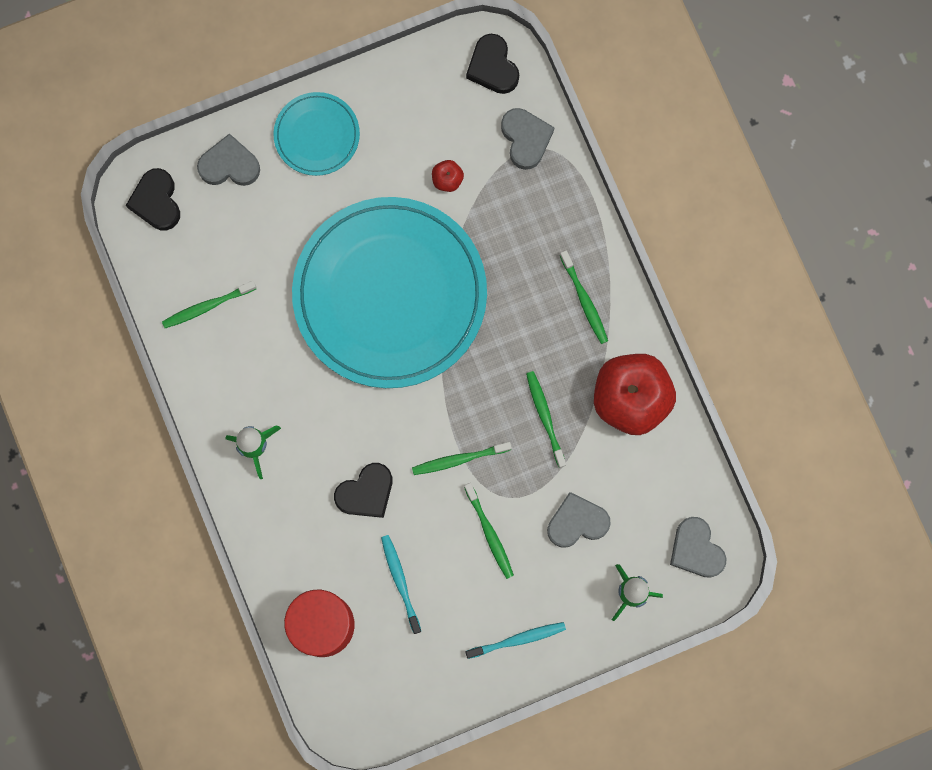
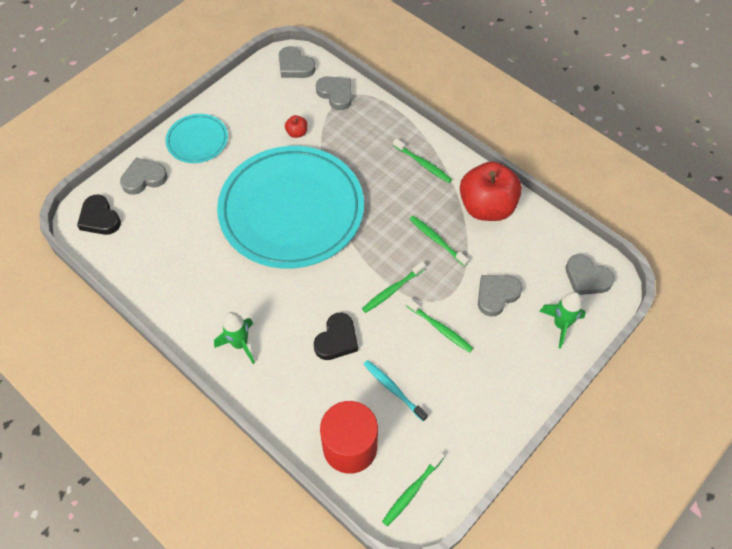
camera: 25 degrees left, 20 degrees down
green toothbrush [162,281,256,328] -> green toothbrush moved to [382,452,444,526]
turquoise toothbrush [465,622,566,659] -> none
black heart [466,34,519,94] -> grey heart [279,46,316,78]

